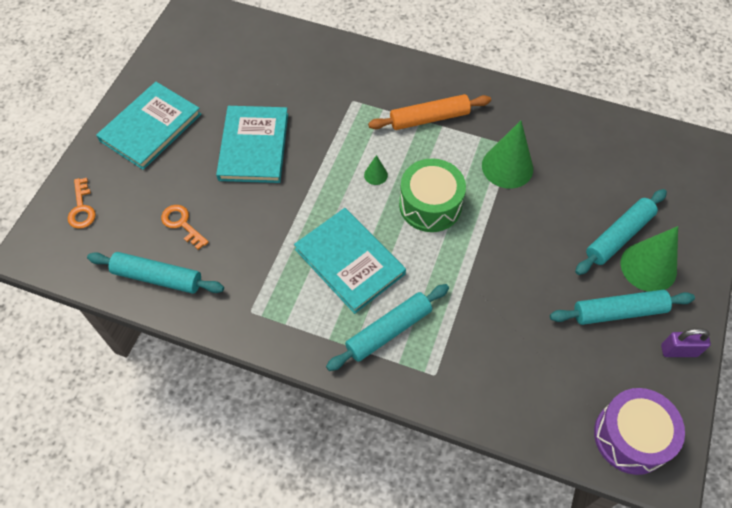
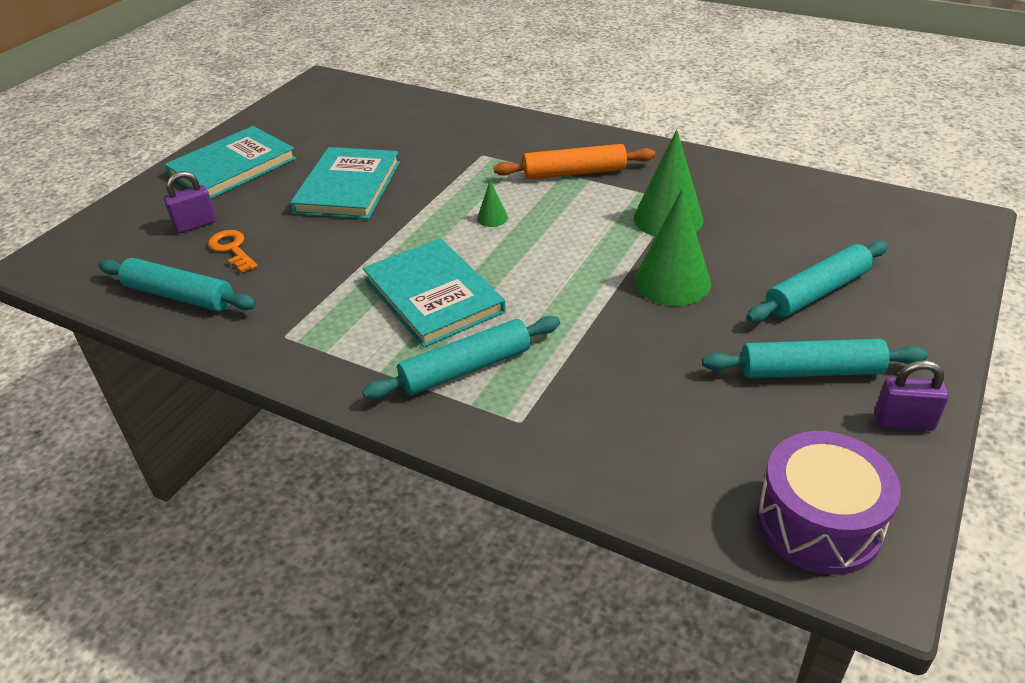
camera: 10 degrees right, 20 degrees down
orange key [68,178,96,229] -> none
green drum [399,158,466,232] -> none
green cone [620,226,678,292] -> green cone moved to [634,189,711,306]
none -> purple padlock [164,171,217,233]

